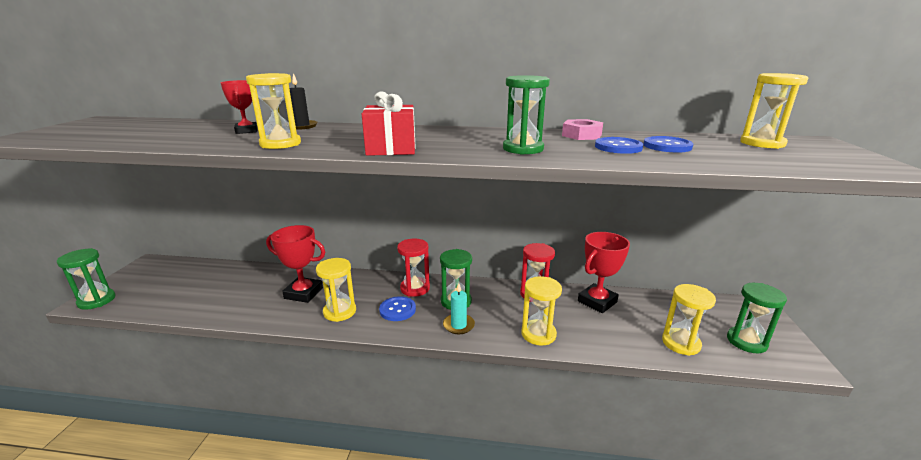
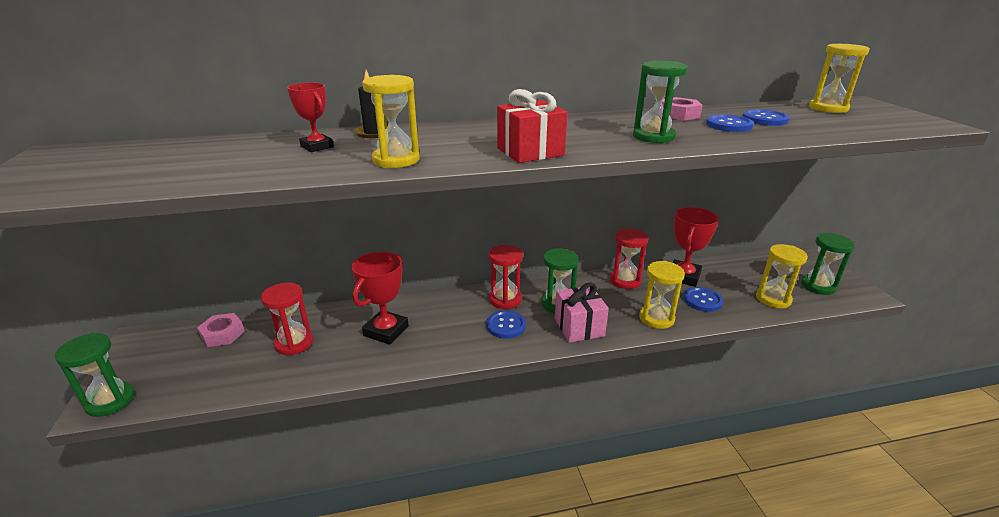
camera: 20 degrees left, 5 degrees up
red trophy [266,225,325,303] -> red trophy turned 60 degrees counterclockwise [351,251,409,345]
yellow hourglass [316,258,356,322] -> none
turquoise candle [443,283,475,334] -> pink gift [555,283,609,343]
none -> pink nut [197,313,245,347]
none -> red hourglass [261,282,313,355]
none -> blue button [684,287,723,312]

